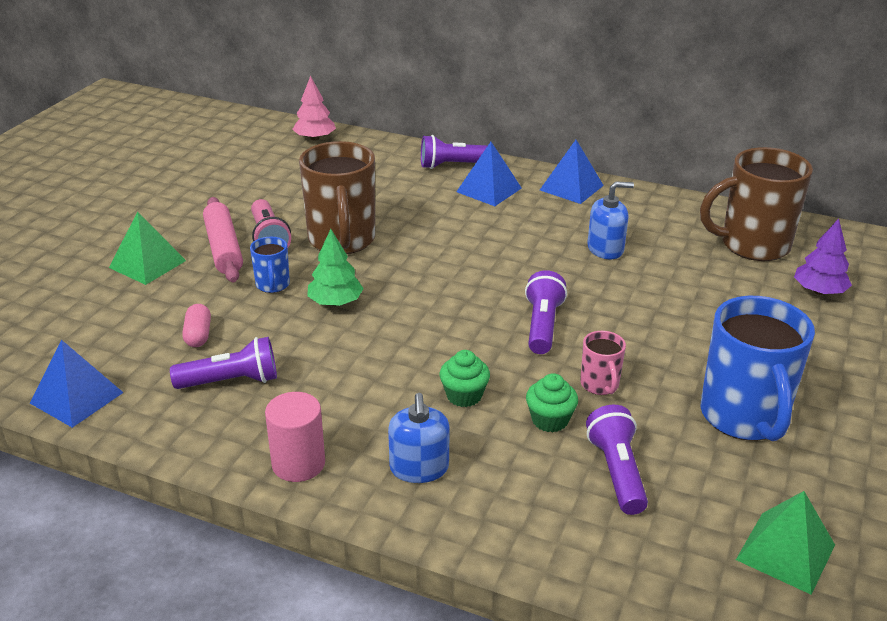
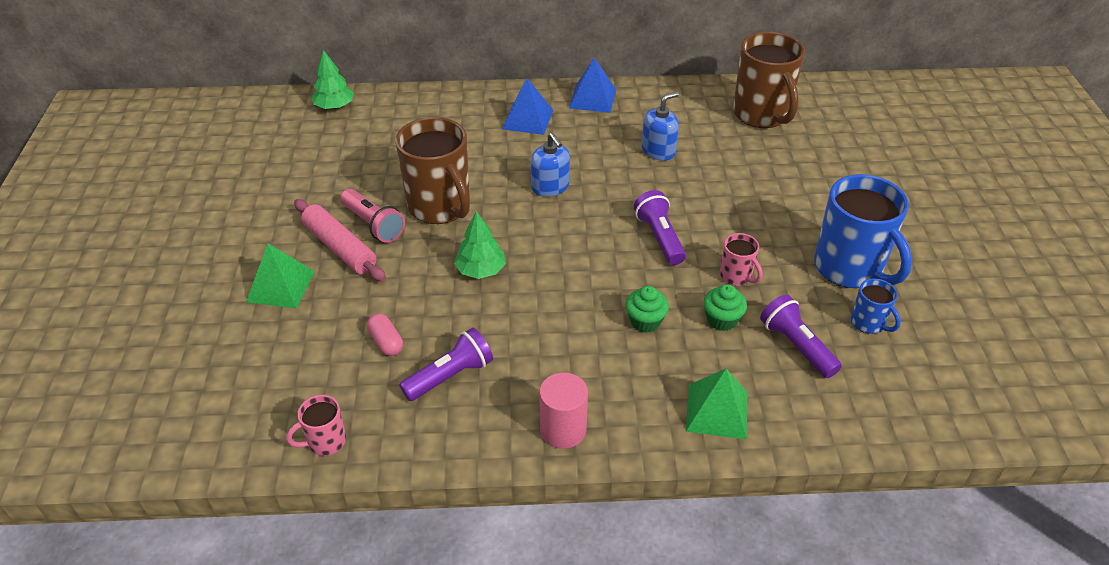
camera: 25 degrees left, 10 degrees up
blue pyramid [30,340,124,428] -> pink mug [286,395,346,456]
blue mug [250,237,290,293] -> blue mug moved to [851,279,901,334]
pink tree [292,76,336,141] -> green tree [311,50,354,109]
blue soap dispenser [388,393,450,483] -> blue soap dispenser moved to [531,133,570,197]
purple flashlight [421,135,488,169] -> none
brown mug [700,147,813,261] -> brown mug turned 75 degrees counterclockwise [733,32,805,128]
green pyramid [736,491,835,595] -> green pyramid moved to [686,369,747,439]
purple tree [794,218,852,295] -> none

